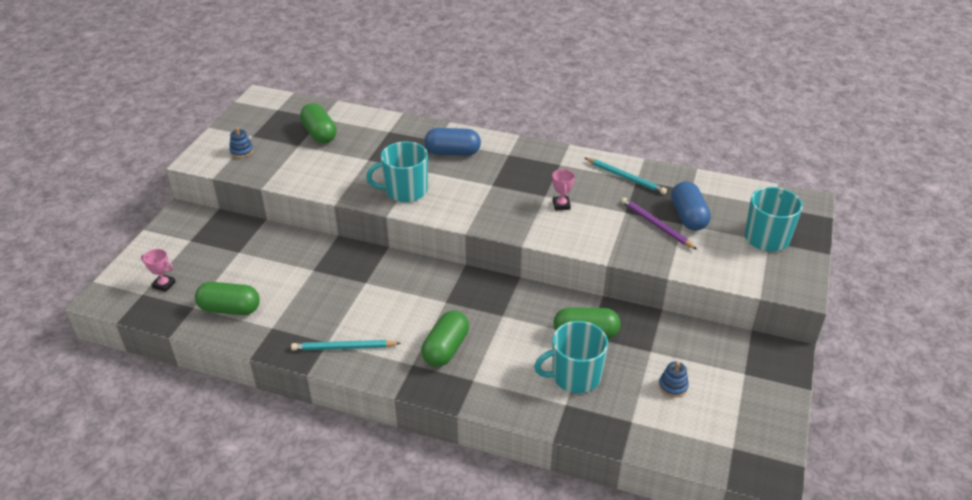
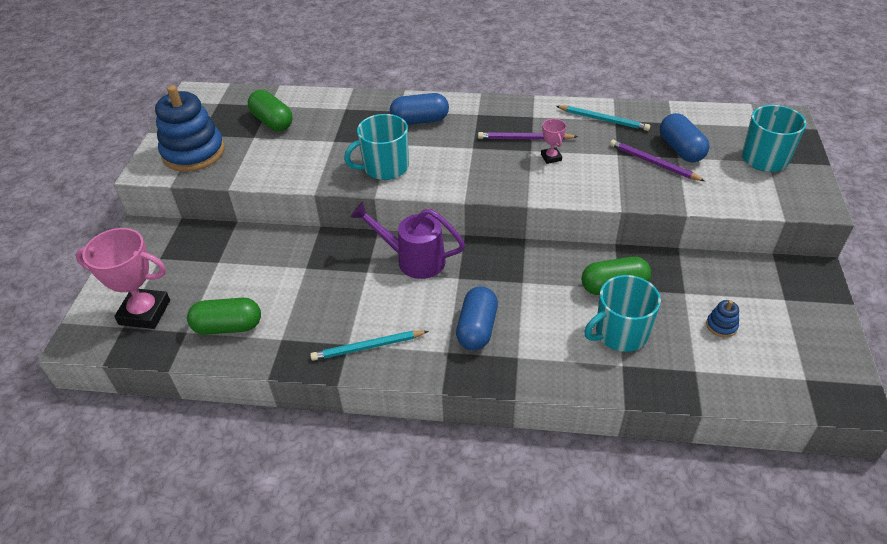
camera: 10 degrees left, 5 degrees up
pink trophy [141,249,176,292] -> pink trophy [75,228,170,329], size x2.12
blue stacking toy [229,127,254,158] -> blue stacking toy [155,85,225,172], size x2.46
green capsule [421,310,469,367] -> blue capsule [456,286,498,350]
none -> purple watering can [351,202,465,279]
none -> purple pencil [478,132,578,140]

